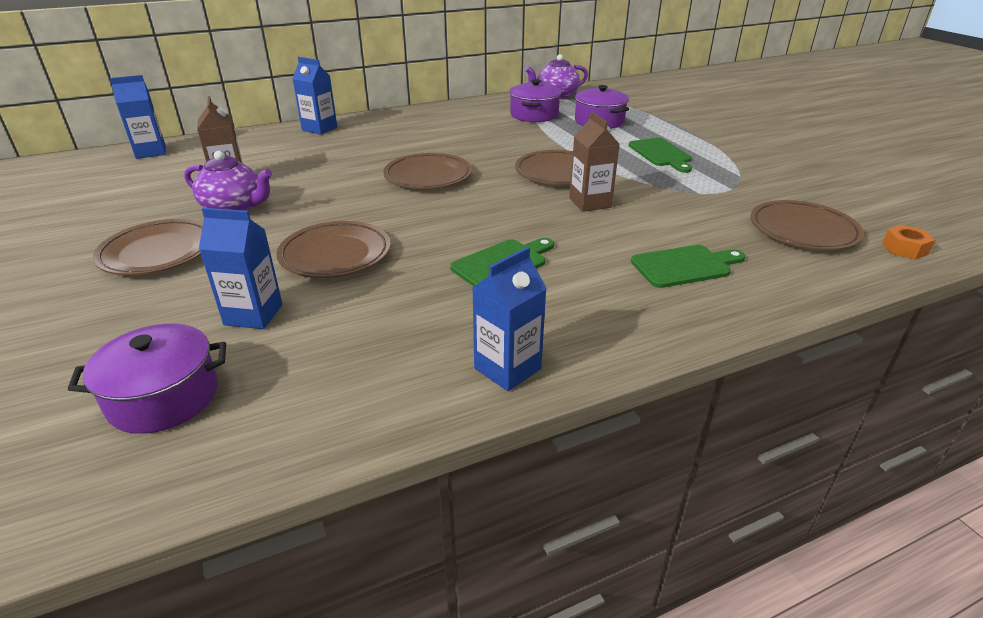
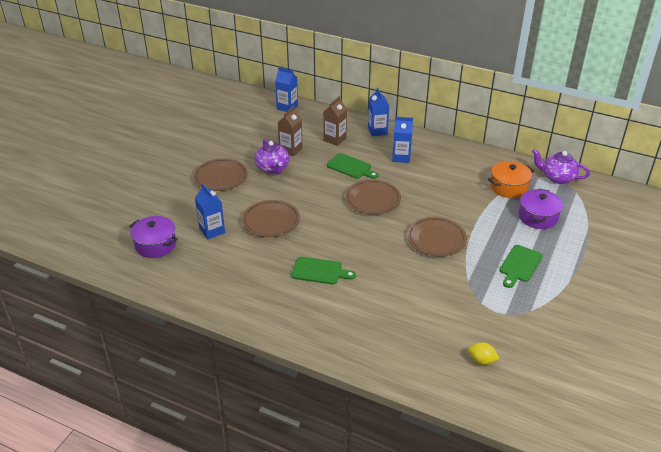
camera: 50 degrees right, 5 degrees up
blue carton [472,247,547,391] -> blue carton moved to [392,117,413,163]
purple pot [509,79,561,122] -> orange pot [488,161,534,198]
brown carton [569,112,620,212] -> brown carton moved to [323,96,347,146]
green cutting board [631,245,745,288] -> green cutting board moved to [327,153,378,179]
brown plate [750,200,864,250] -> yellow lemon [468,342,500,365]
orange nut [882,225,935,260] -> none

